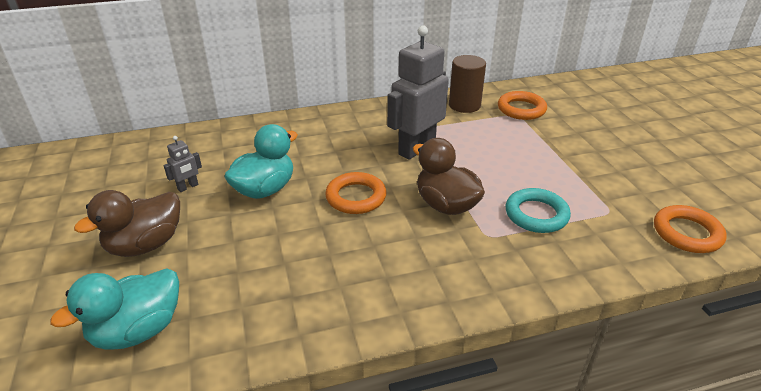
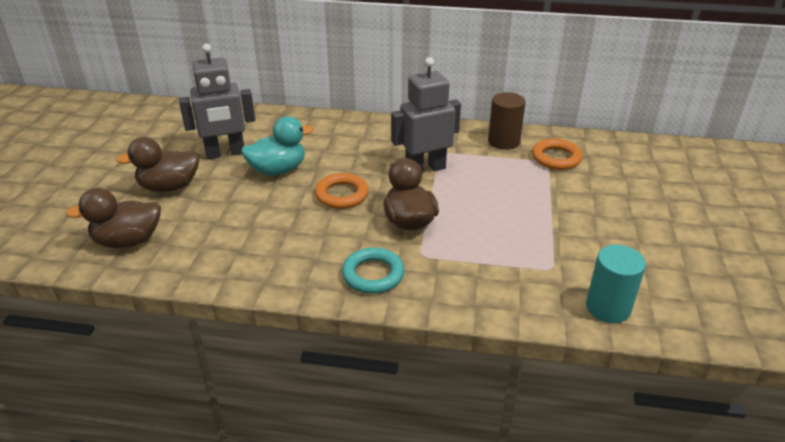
camera: 25 degrees right, 0 degrees up
turquoise duck [50,268,179,350] -> brown duck [66,188,161,248]
grey robot [164,136,202,192] -> grey robot [179,44,255,159], size x2.32
turquoise ring [505,188,571,233] -> turquoise ring moved to [342,248,404,294]
orange ring [654,205,726,253] -> turquoise cylinder [586,245,646,323]

